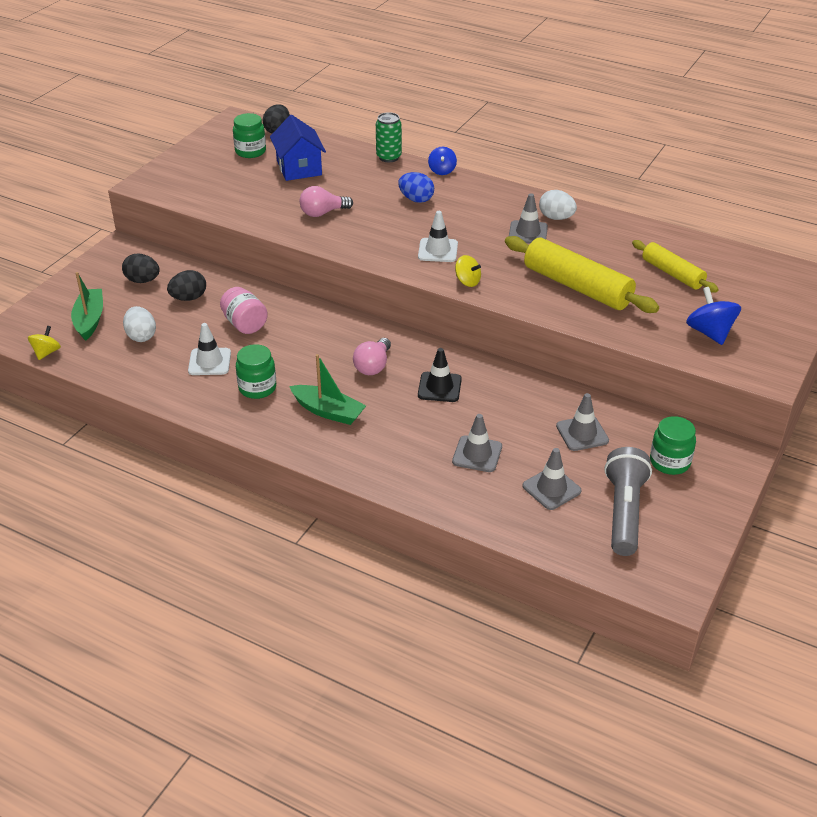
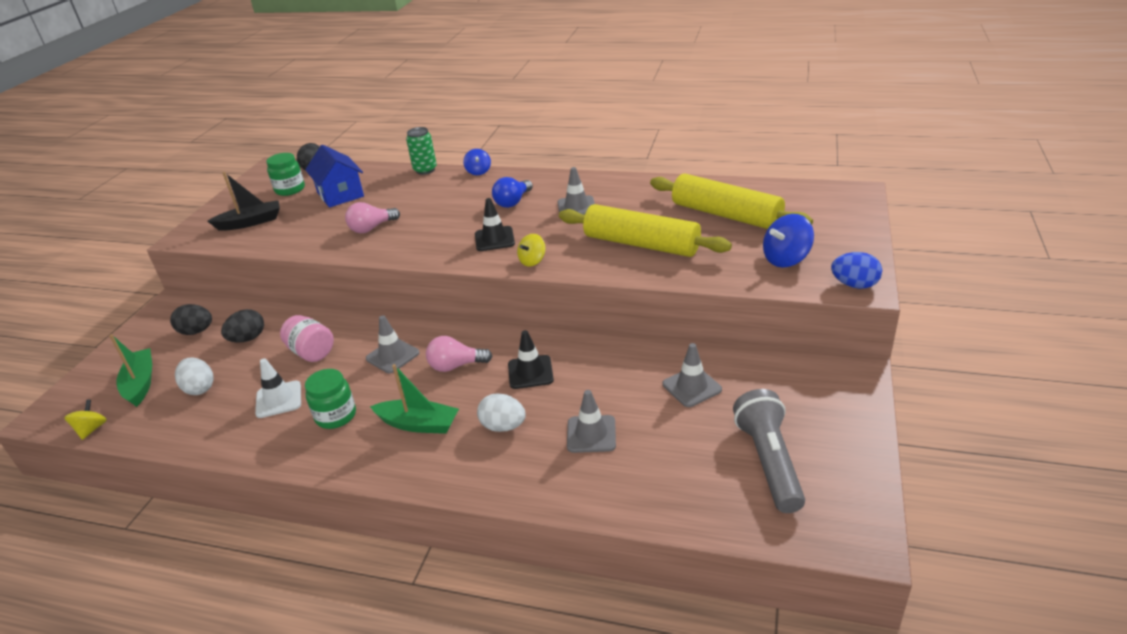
camera: 10 degrees left, 5 degrees down
pink light bulb [353,338,391,375] -> pink light bulb turned 75 degrees clockwise [426,336,492,372]
blue egg [398,172,434,203] -> blue egg moved to [831,252,882,289]
white traffic cone [418,211,458,262] -> black traffic cone [475,198,515,251]
yellow spinning top [455,255,481,287] -> yellow spinning top turned 105 degrees clockwise [517,234,546,267]
grey traffic cone [522,448,582,510] -> grey traffic cone moved to [366,315,419,373]
white egg [539,190,577,220] -> white egg moved to [477,393,526,432]
yellow rolling pin [632,240,719,292] -> yellow rolling pin [650,174,813,229], size x1.64
green jar [650,416,696,475] -> none
blue spinning top [686,287,741,345] -> blue spinning top turned 90 degrees counterclockwise [763,214,814,267]
none -> black boat [207,172,280,231]
none -> blue light bulb [492,177,533,208]

